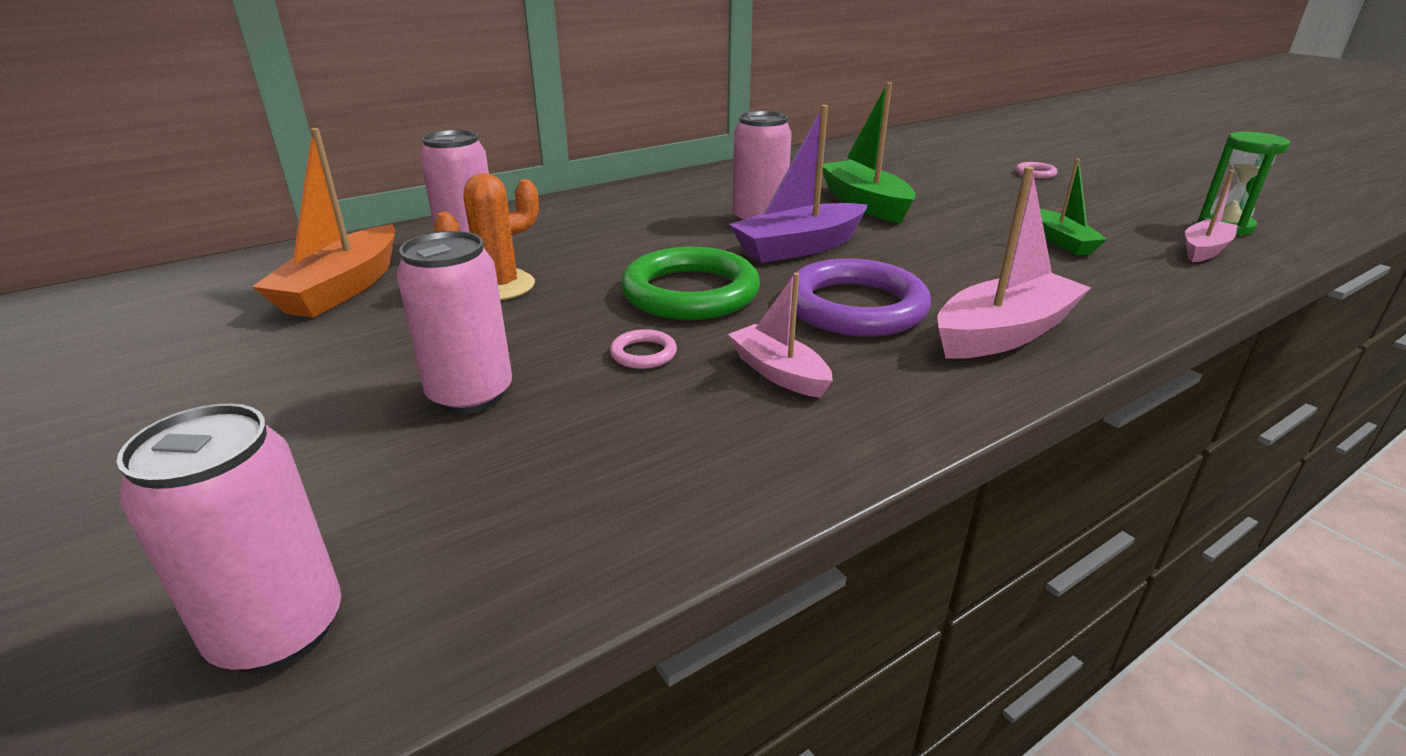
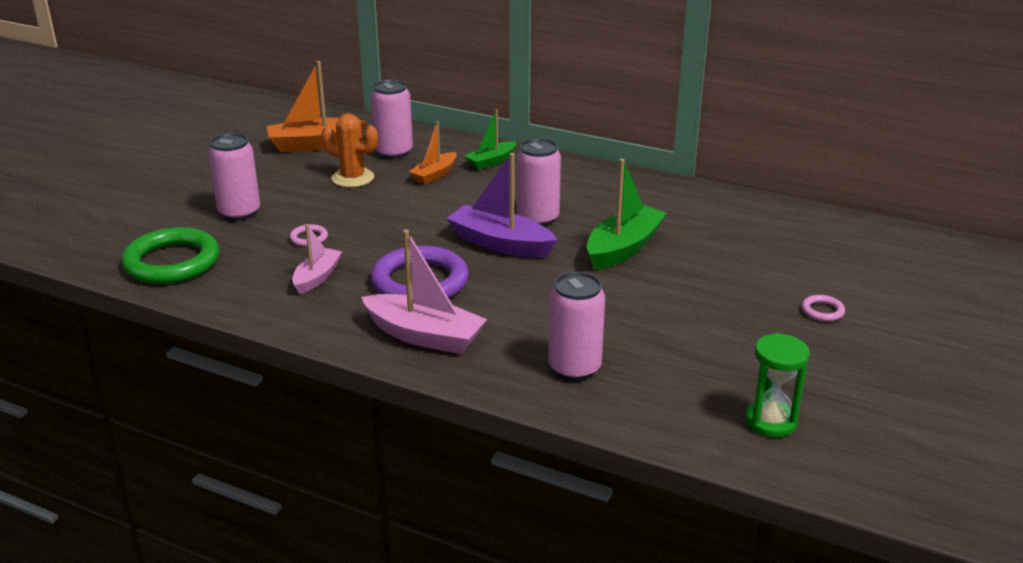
camera: 60 degrees right, 0 degrees up
pink can [117,403,341,673] -> pink can moved to [548,272,605,381]
green ring [621,247,760,320] -> green ring moved to [121,227,219,284]
green boat [1040,159,1107,255] -> green boat moved to [465,110,517,170]
pink boat [1185,170,1238,262] -> none
none -> orange boat [409,121,457,185]

